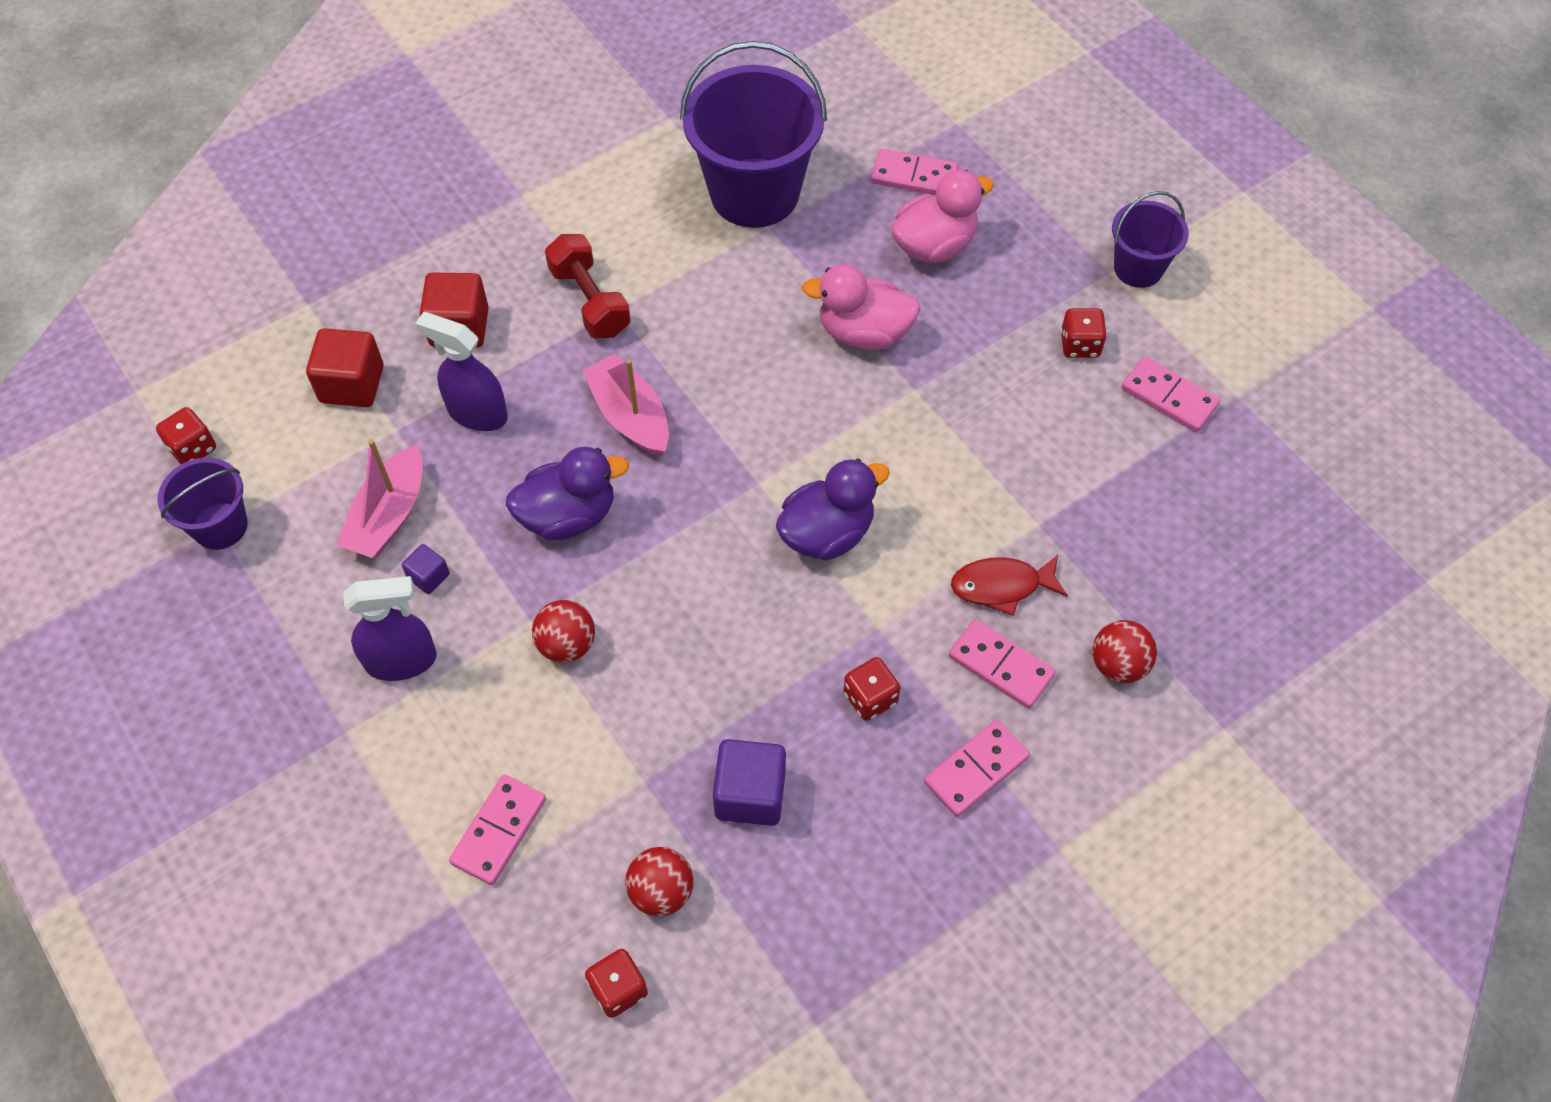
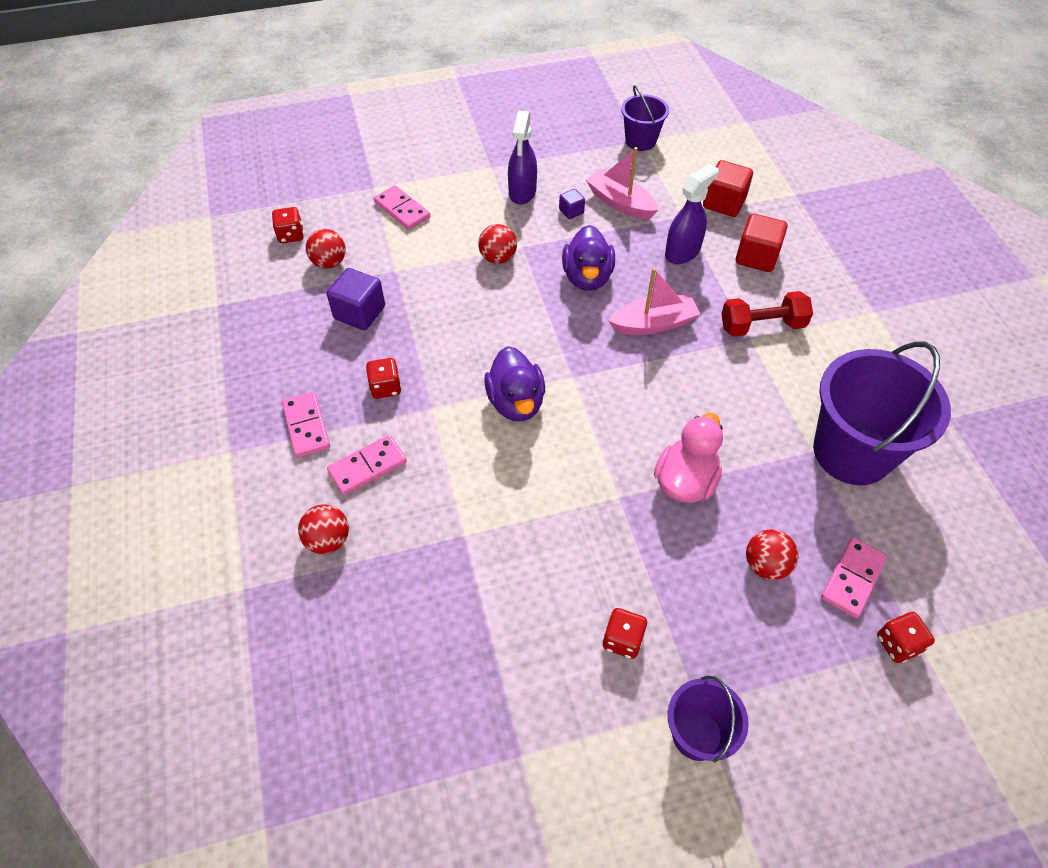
camera: 110 degrees right, 5 degrees down
red dice [156,407,216,464] -> red dice moved to [877,612,935,663]
pink duck [891,170,994,263] -> red ball [746,529,798,580]
red fish [951,555,1068,616] -> none
pink domino [1121,356,1220,432] -> none

